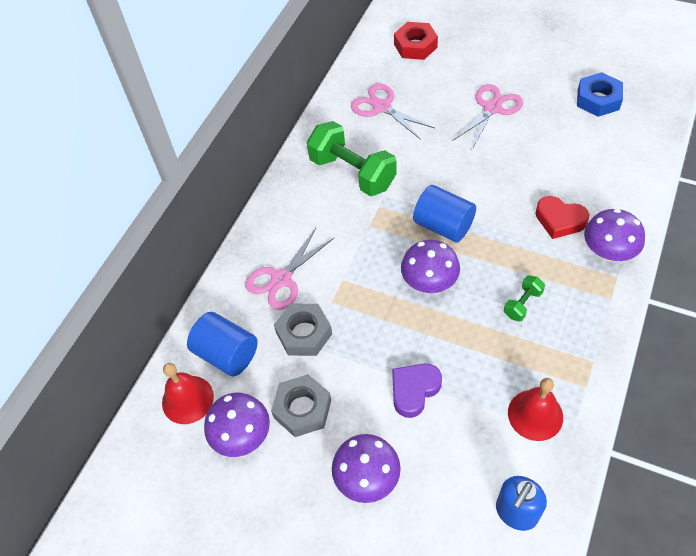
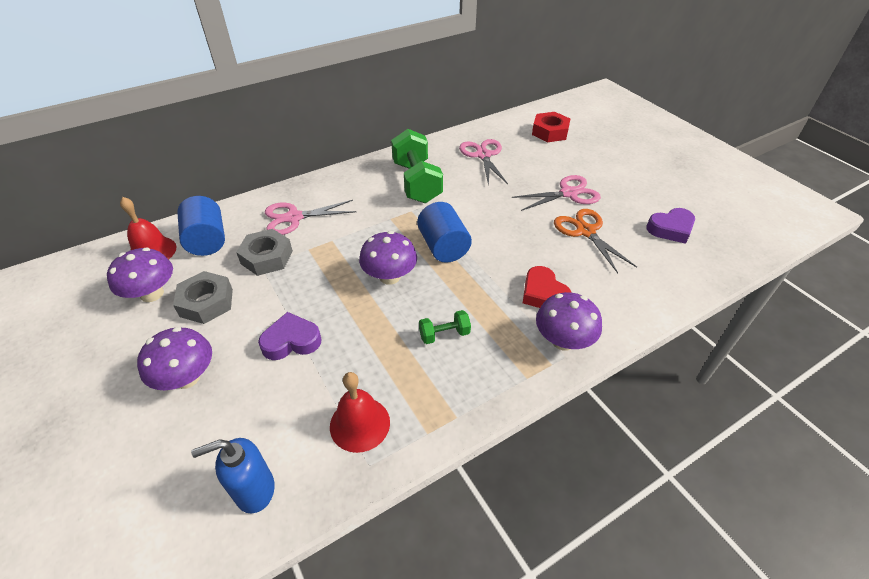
camera: 30 degrees right, 10 degrees down
blue nut [577,72,623,117] -> purple heart [646,208,695,244]
none -> orange scissors [554,209,637,273]

